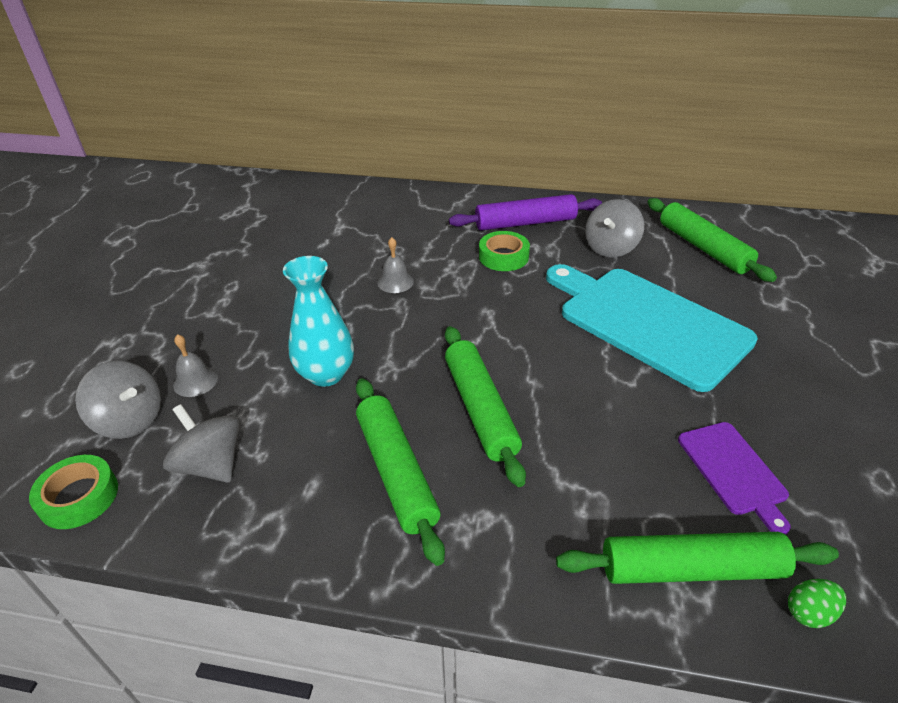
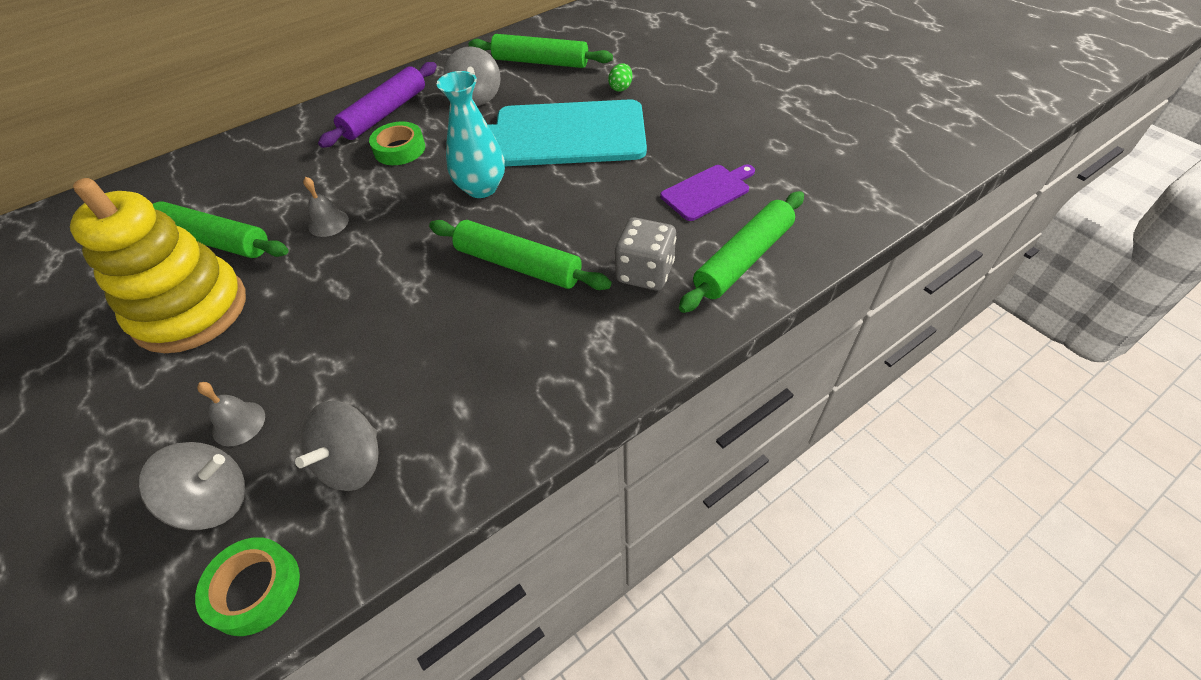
camera: 45 degrees left, 10 degrees up
grey spinning top [163,404,241,483] -> grey spinning top turned 60 degrees counterclockwise [295,401,379,491]
turquoise vase [283,256,354,387] -> turquoise vase moved to [437,71,505,198]
green rolling pin [356,378,445,566] -> green rolling pin moved to [153,201,288,258]
purple cutting board [678,422,791,535] -> purple cutting board turned 60 degrees counterclockwise [660,165,755,221]
green egg [788,579,846,628] -> green egg moved to [608,63,632,92]
none -> yellow stacking toy [70,178,246,353]
none -> grey dice [615,218,676,291]

